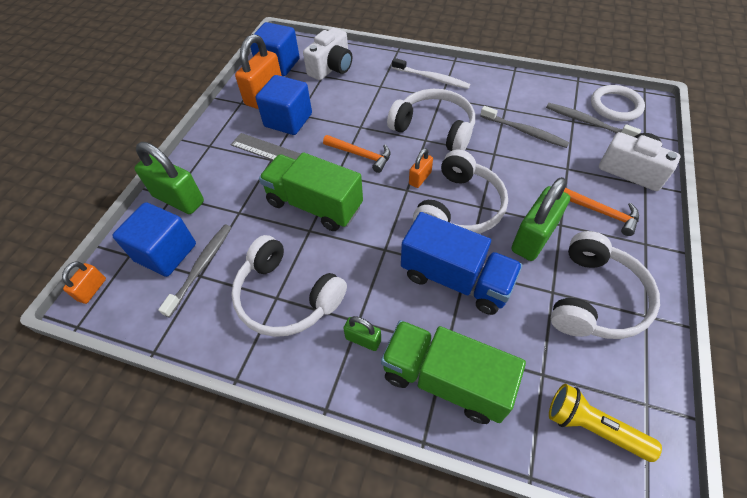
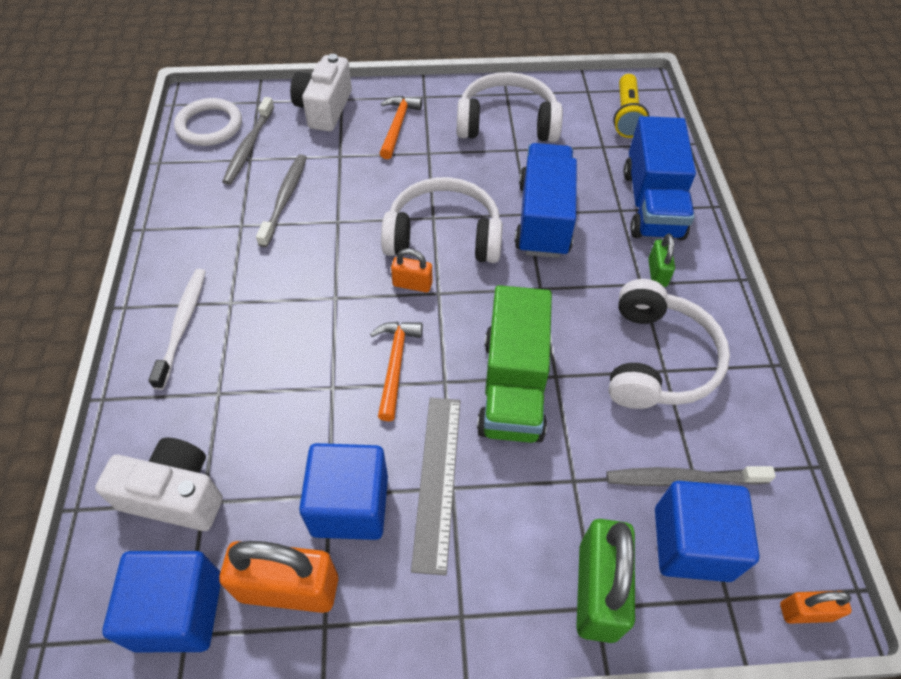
camera: 115 degrees left, 0 degrees up
green truck [381,320,526,424] -> blue truck [624,116,696,240]
white headphones [387,89,475,151] -> none
green padlock [512,177,570,261] -> none

